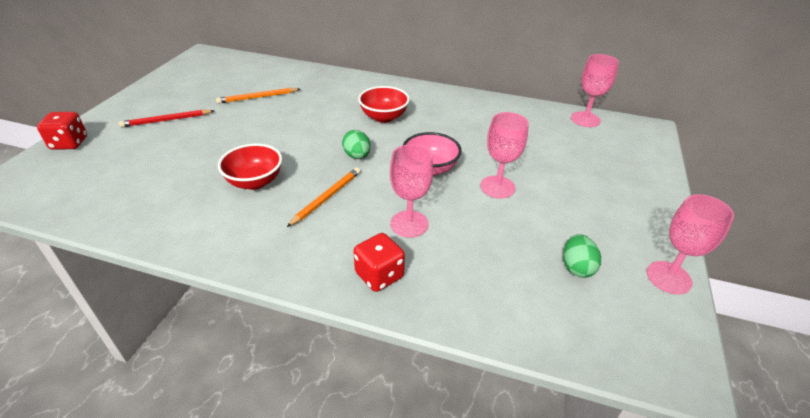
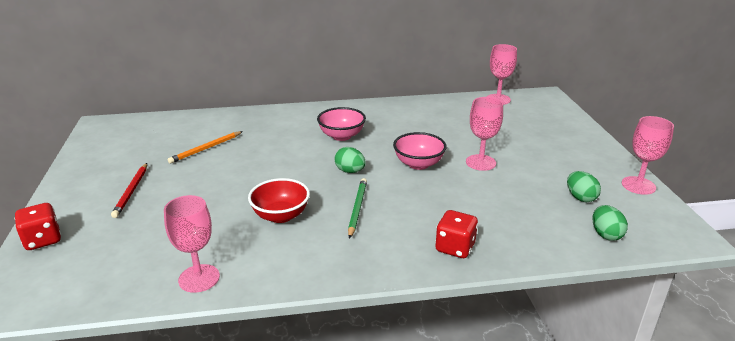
camera: 25 degrees left, 10 degrees down
red pencil [119,110,214,127] -> red pencil turned 45 degrees counterclockwise [111,163,147,218]
orange pencil [287,168,360,227] -> green pencil [348,178,367,239]
red bowl [358,86,410,123] -> pink bowl [317,107,366,141]
pink goblet [390,144,433,238] -> pink goblet moved to [164,195,220,293]
none -> green egg [592,205,628,241]

